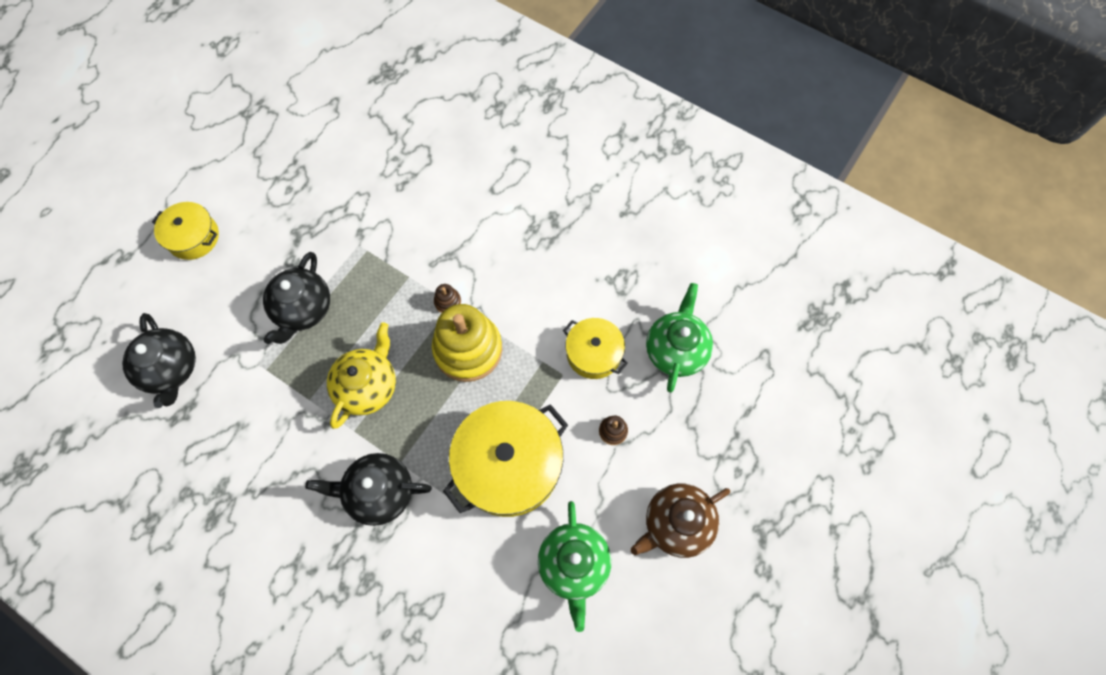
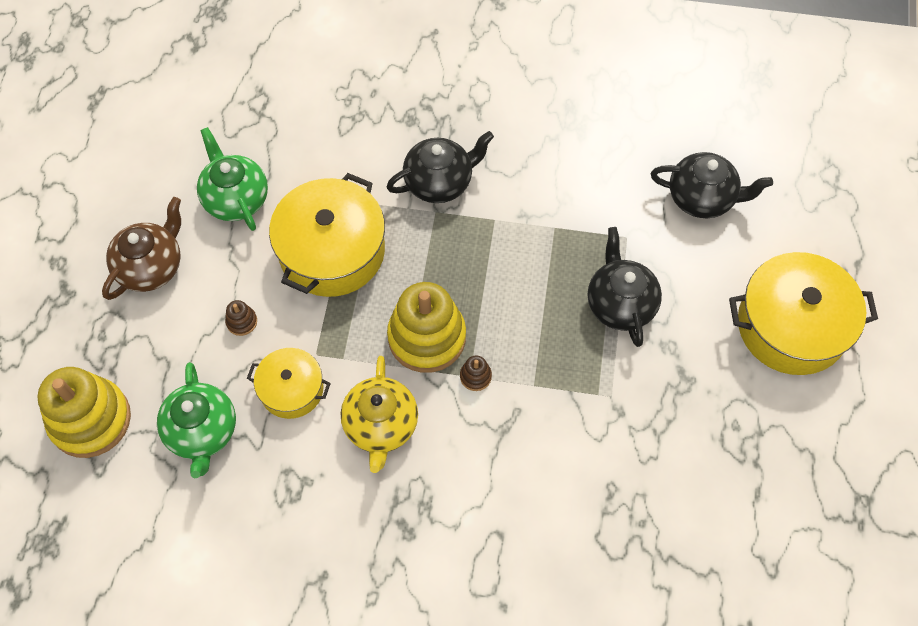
camera: 155 degrees right, 5 degrees down
black teapot [122,313,196,408] -> black teapot turned 150 degrees clockwise [651,152,773,218]
yellow pot [152,202,219,260] -> yellow pot [729,252,878,375], size x1.77
yellow teapot [327,322,396,429] -> yellow teapot moved to [341,356,418,473]
none -> yellow stacking toy [37,367,131,458]

